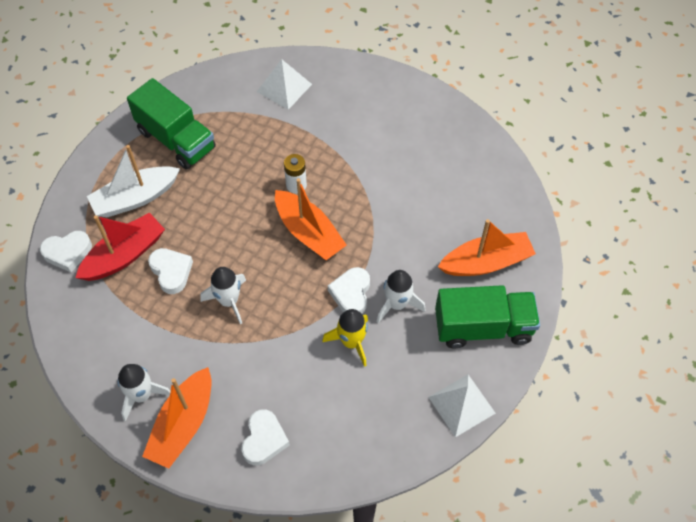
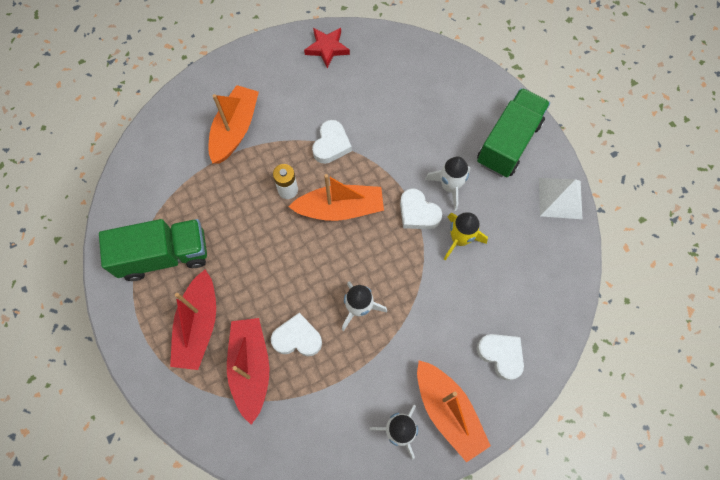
camera: 55 degrees left, 10 degrees up
white heart [40,231,92,272] -> white heart moved to [312,120,352,164]
white boat [87,145,180,217] -> red boat [170,270,216,370]
white pyramid [257,59,312,110] -> none
orange boat [438,219,536,276] -> orange boat moved to [208,85,259,164]
none -> red star [304,28,350,68]

